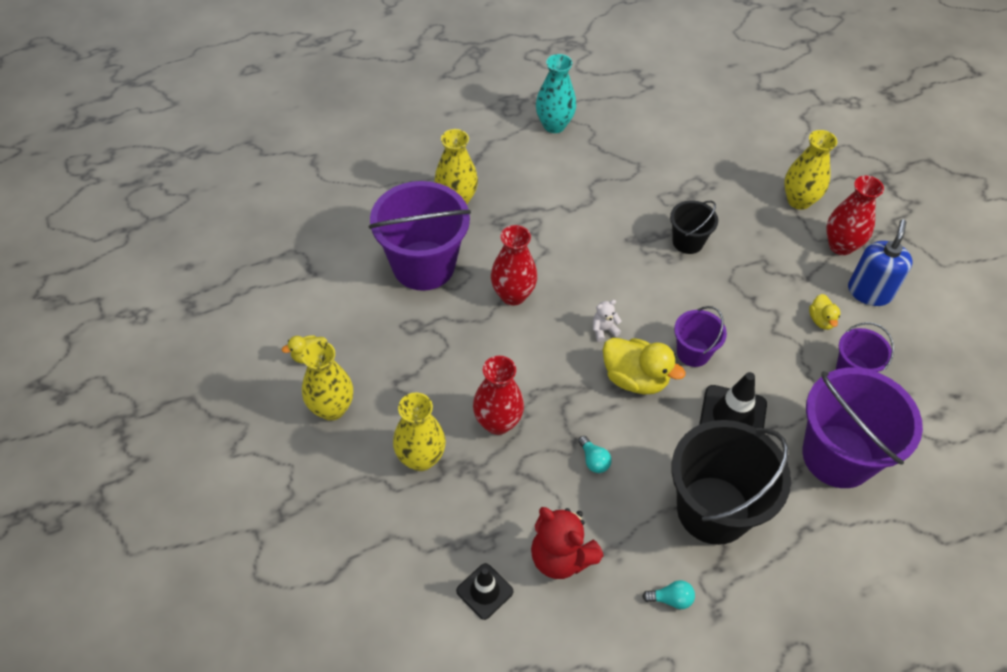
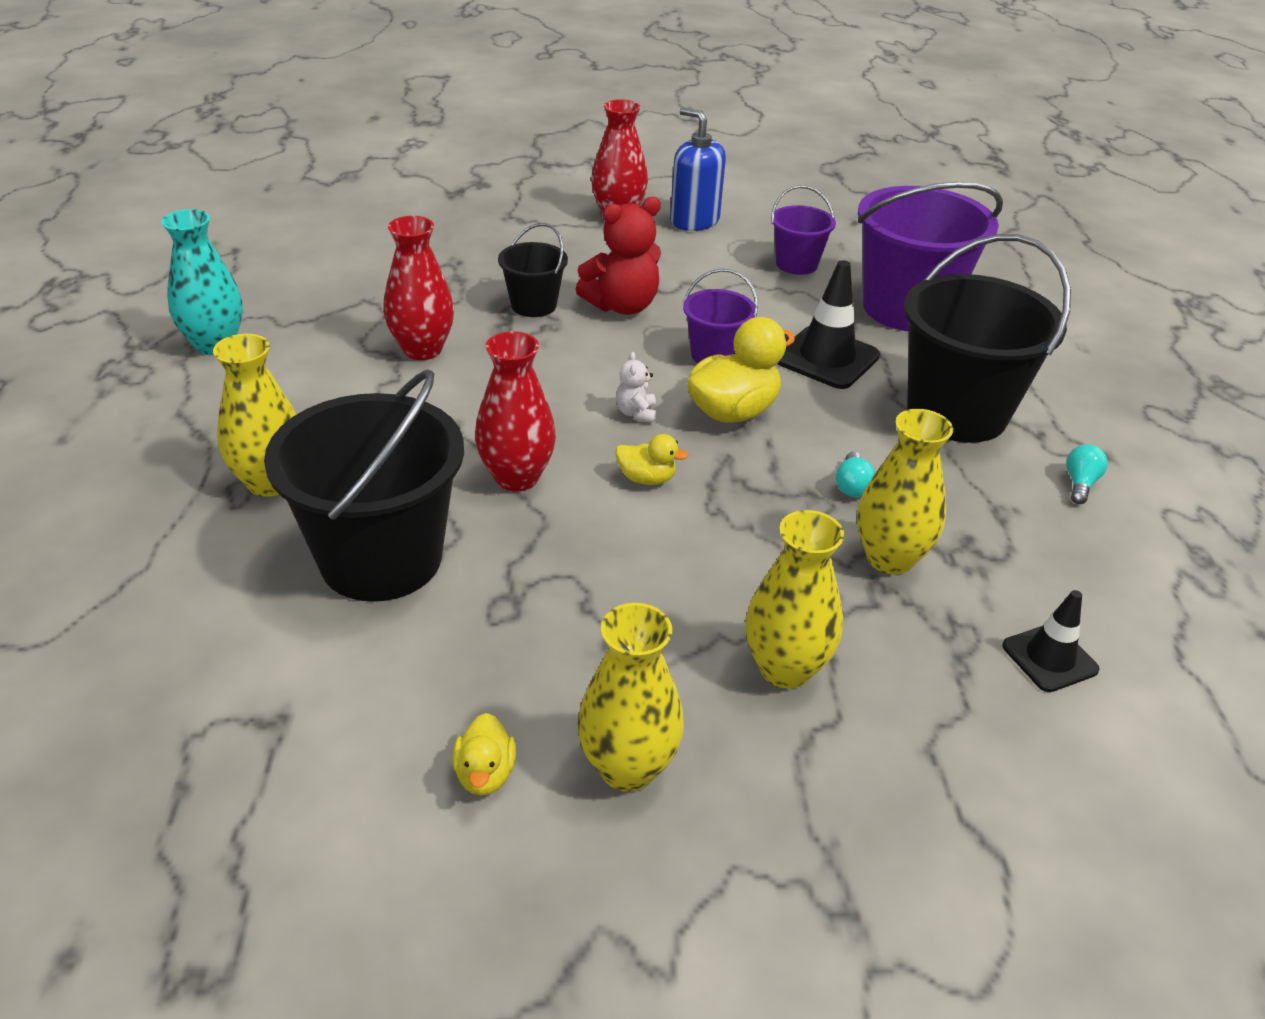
camera: 70 degrees left, 15 degrees down
purple bucket [369,181,471,291] -> black bucket [264,369,464,602]
red vase [473,356,524,435] -> red vase moved to [383,216,454,360]
red teddy bear [531,507,604,579] -> red teddy bear moved to [576,197,661,315]
turquoise light bulb [578,436,612,473] -> turquoise light bulb turned 105 degrees clockwise [836,452,875,497]
yellow vase [784,130,837,210] -> yellow vase moved to [857,409,953,575]
yellow duck [809,294,840,330] -> yellow duck moved to [616,434,688,485]

